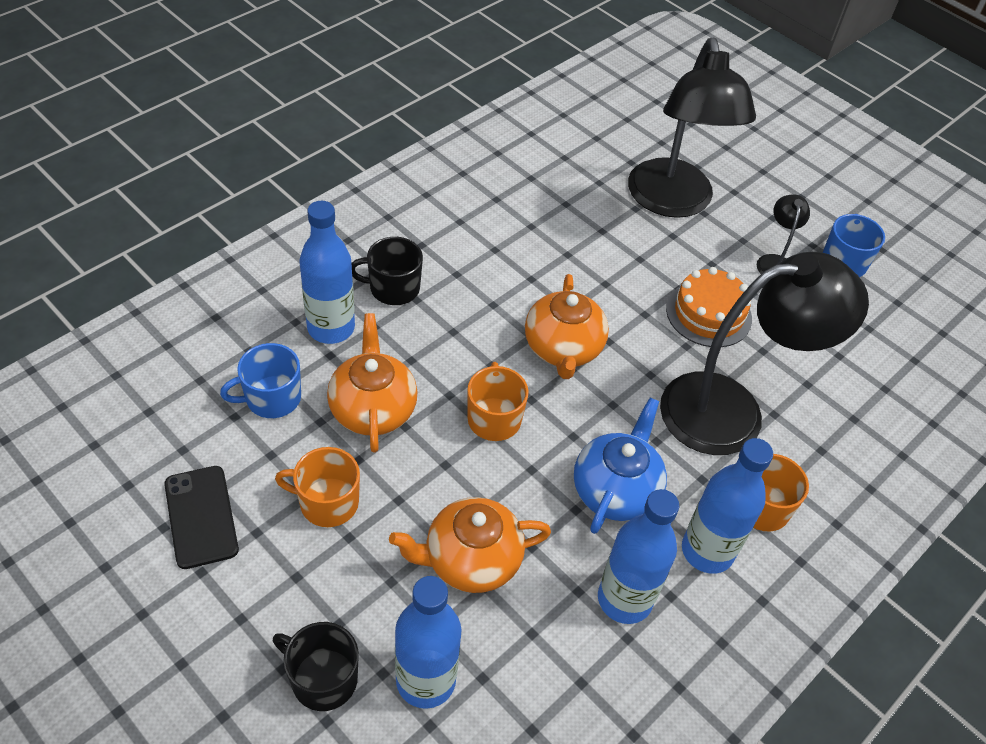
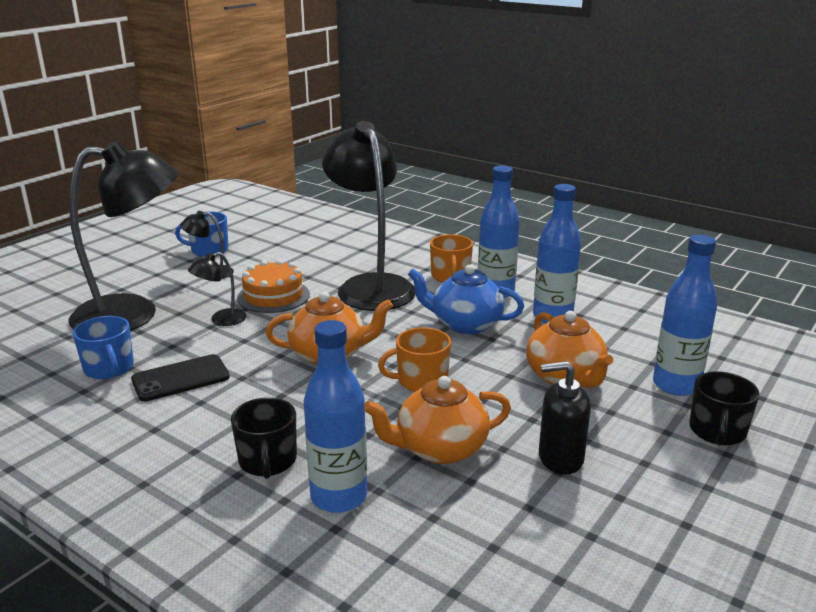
camera: 95 degrees left, 25 degrees down
black phone [164,466,239,569] -> black phone moved to [131,354,230,401]
blue mug [220,343,301,418] -> blue mug moved to [73,316,134,379]
orange mug [275,447,360,527] -> black soap dispenser [539,361,591,474]
none -> black lamp [188,252,247,326]

